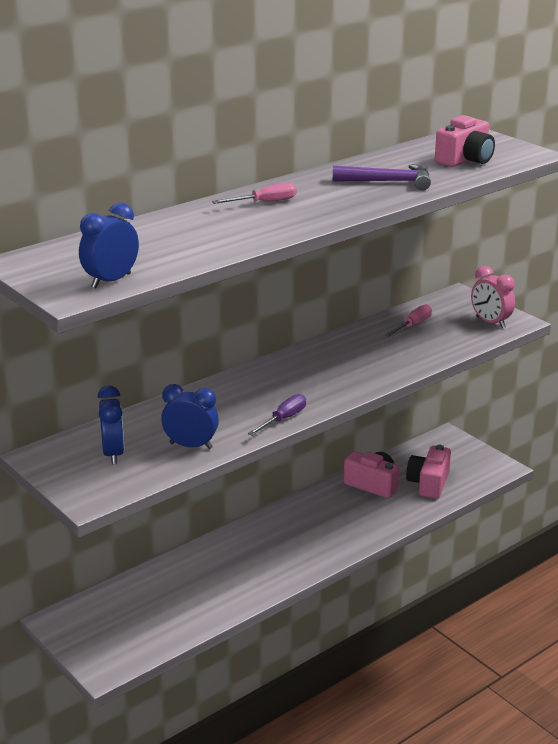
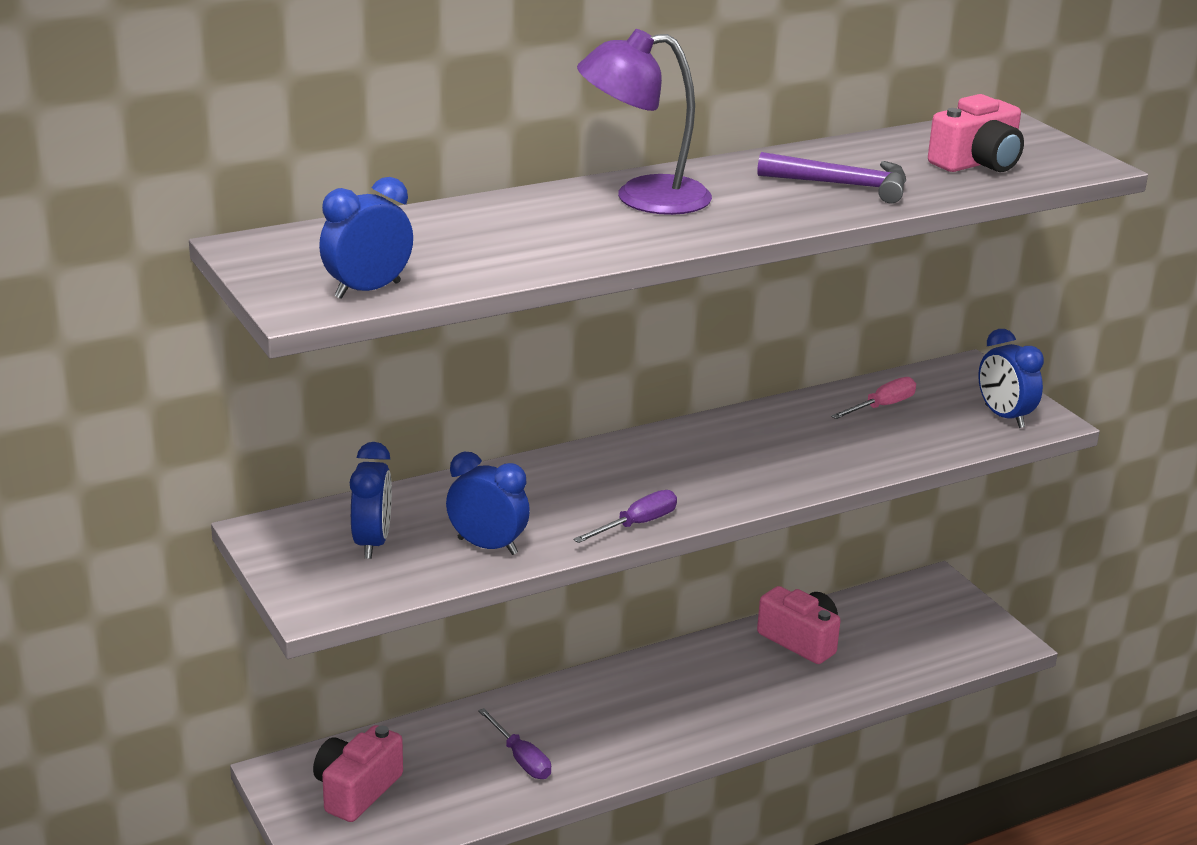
camera: 10 degrees right, 0 degrees up
pink screwdriver [212,182,297,204] -> purple lamp [577,29,712,215]
pink camera [406,445,451,499] -> pink camera moved to [313,725,403,822]
pink clock [471,266,515,328] -> blue clock [978,329,1044,428]
none -> purple screwdriver [478,708,551,779]

